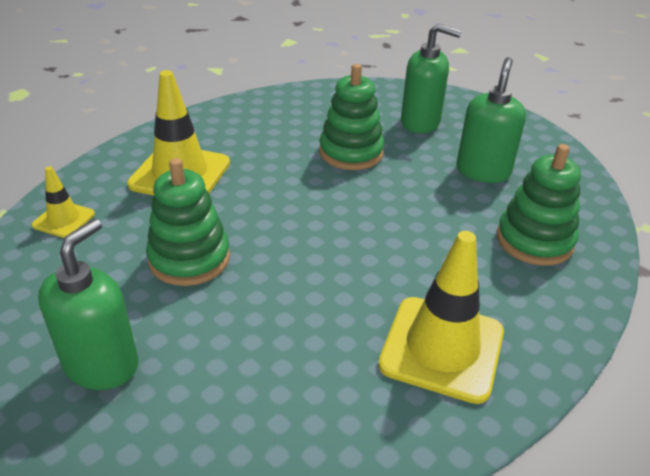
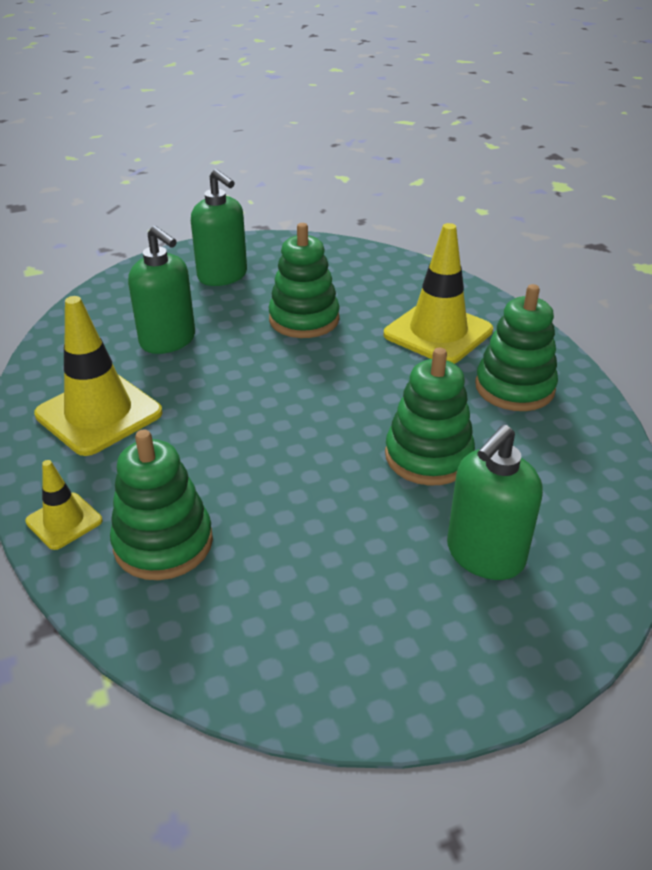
camera: 115 degrees right, 0 degrees up
yellow traffic cone [32,166,95,238] -> yellow traffic cone moved to [25,460,102,550]
green soap dispenser [457,57,526,183] -> green soap dispenser moved to [128,226,195,354]
none -> green stacking toy [475,284,558,411]

